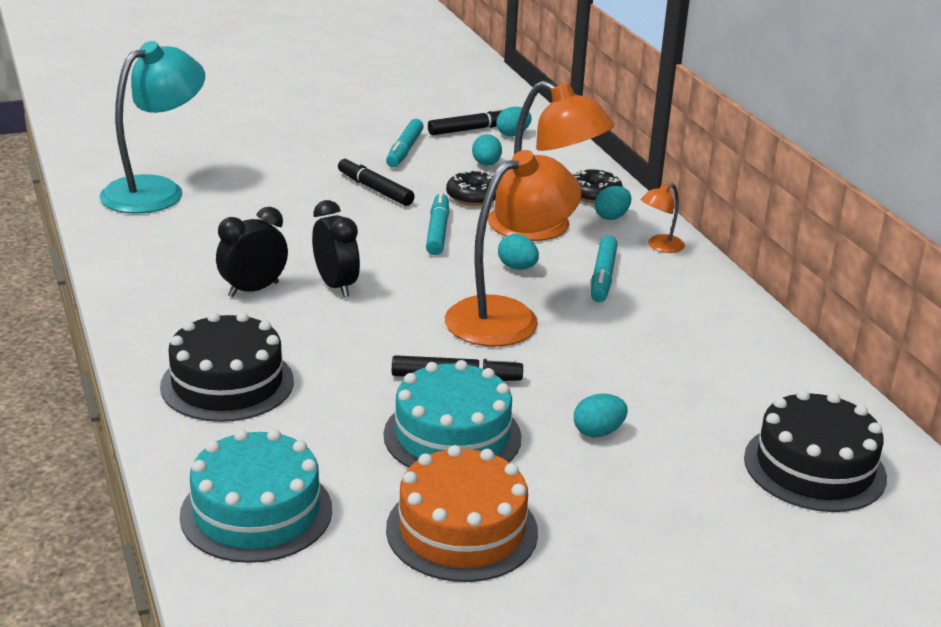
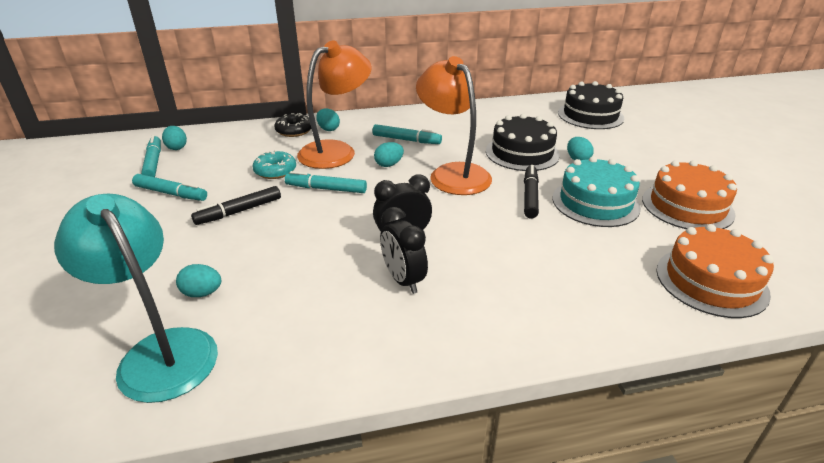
camera: 80 degrees left, 5 degrees up
black cake [160,312,294,422] -> black cake moved to [486,114,560,171]
turquoise cake [180,429,332,563] -> orange cake [656,224,774,318]
black marker [428,107,509,135] -> turquoise marker [141,135,161,177]
black donut [446,170,496,206] -> turquoise donut [253,150,296,179]
turquoise egg [472,134,502,166] -> turquoise egg moved to [176,264,221,297]
orange lamp [640,183,685,253] -> none

